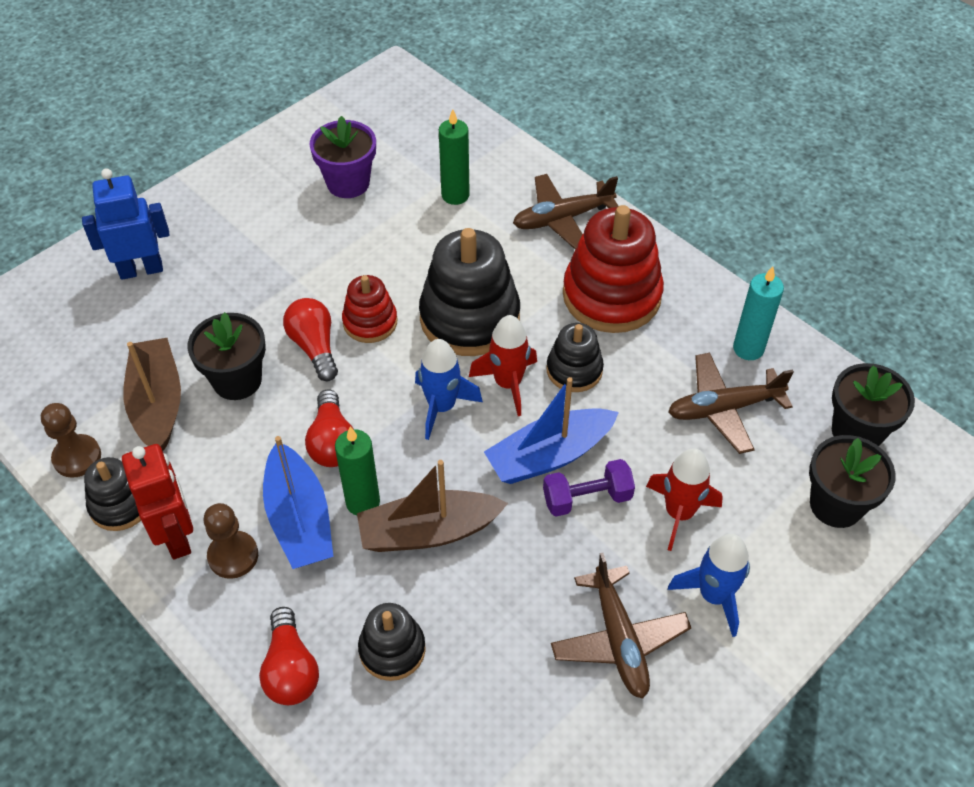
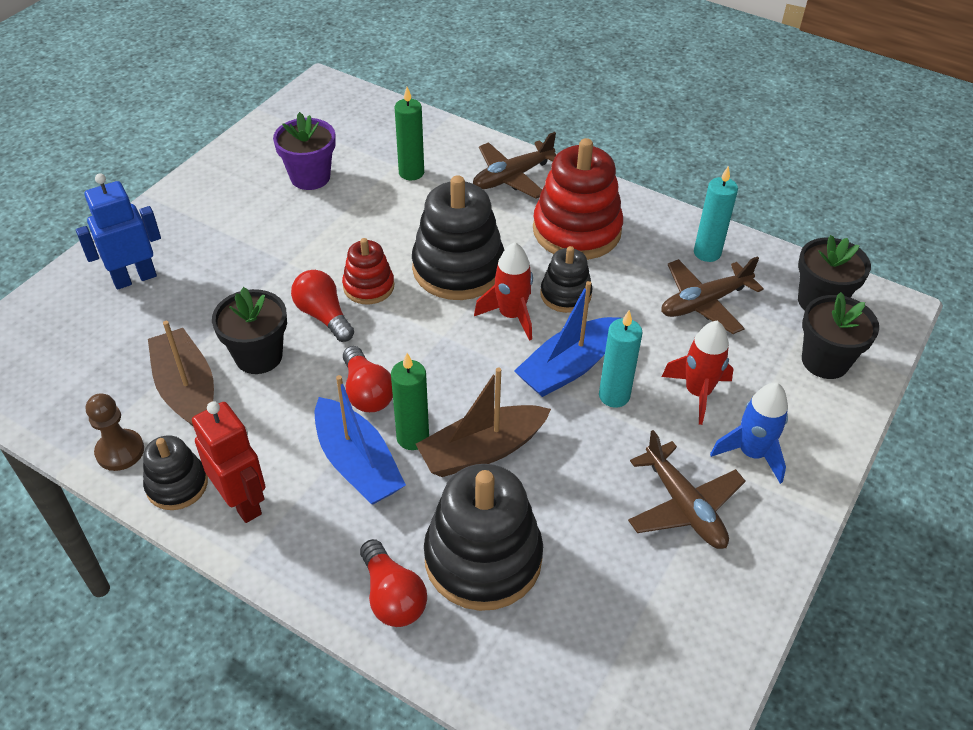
camera: 15 degrees left, 5 degrees down
brown pawn [204,503,258,579] -> none
black stacking toy [358,603,426,681] -> black stacking toy [424,464,543,611], size x1.84
blue rocket [415,339,483,440] -> none
purple dumbbell [543,459,635,516] -> turquoise candle [599,310,642,408]

